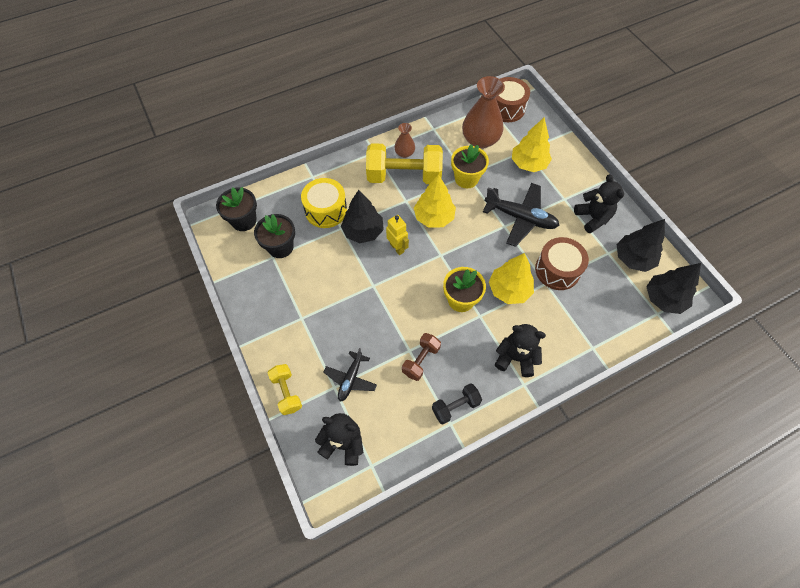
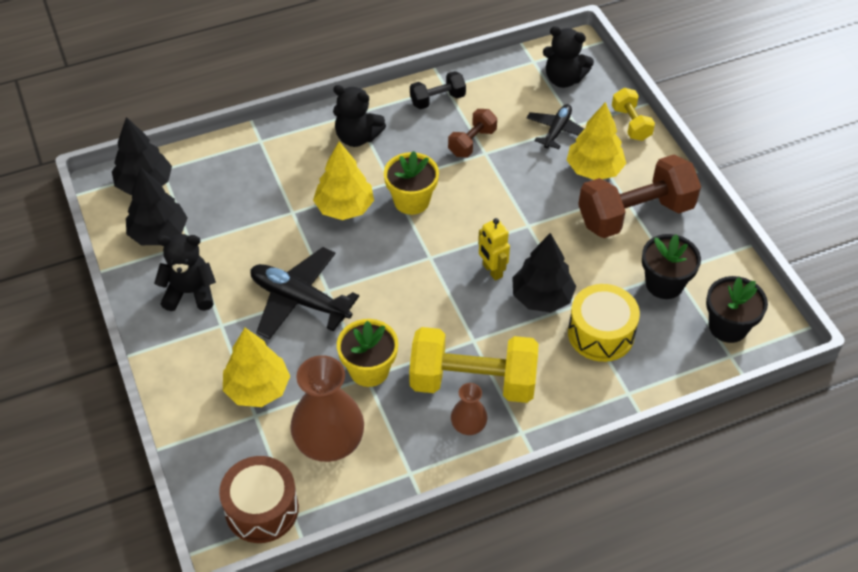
camera: 175 degrees left, 10 degrees down
yellow tree [414,174,456,227] -> yellow tree moved to [567,102,626,180]
brown drum [535,237,589,290] -> none
black teddy bear [574,174,624,233] -> black teddy bear turned 105 degrees clockwise [154,234,216,311]
none -> brown dumbbell [578,155,701,238]

